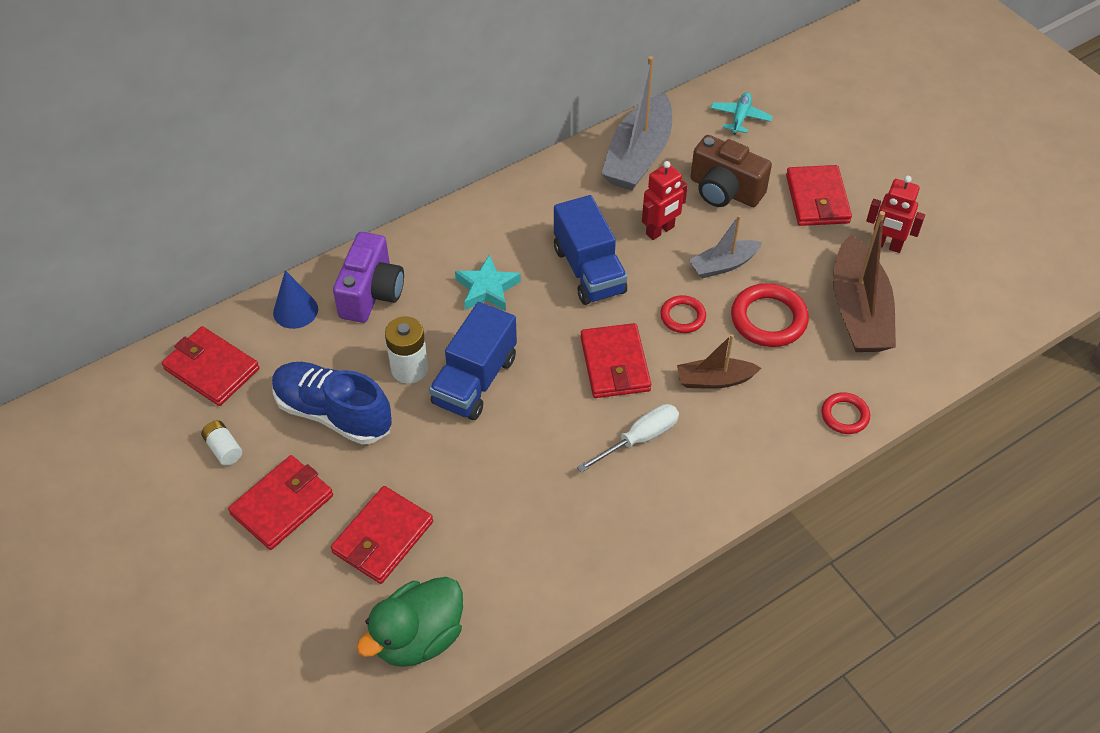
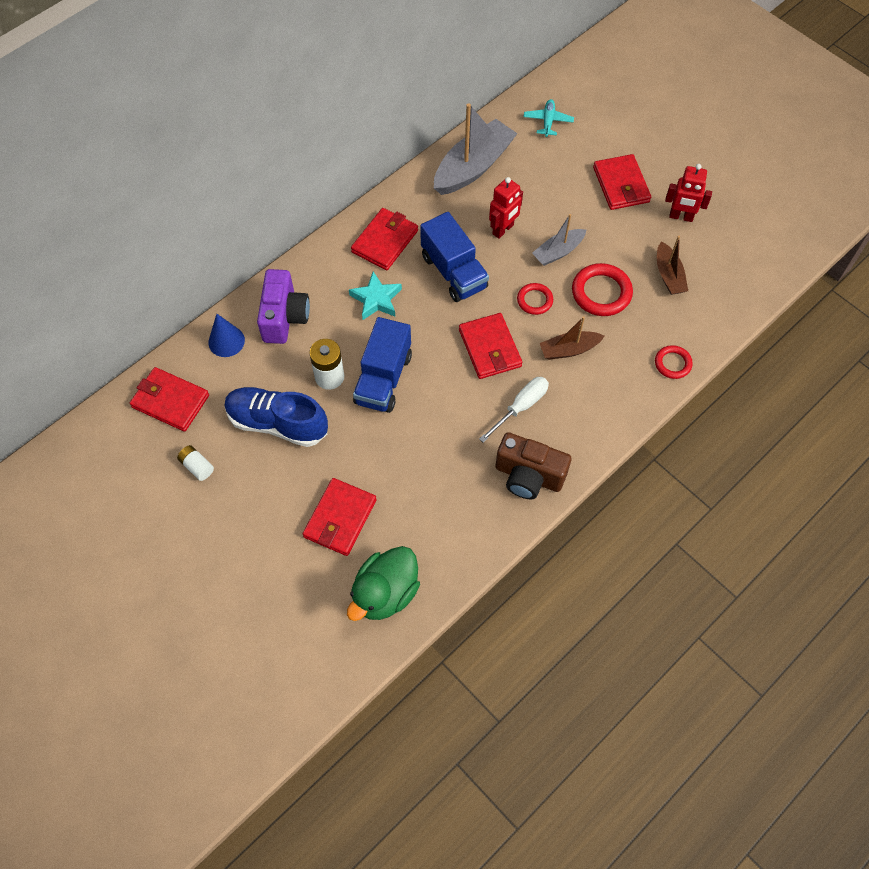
camera: 10 degrees left, 10 degrees up
red wallet [228,455,333,550] -> red wallet moved to [351,208,418,270]
grey boat [601,56,672,190] -> grey boat turned 150 degrees counterclockwise [434,103,518,195]
brown camera [691,135,772,207] -> brown camera moved to [495,432,572,499]
brown boat [833,211,896,352] -> brown boat [657,236,688,295], size x0.55

